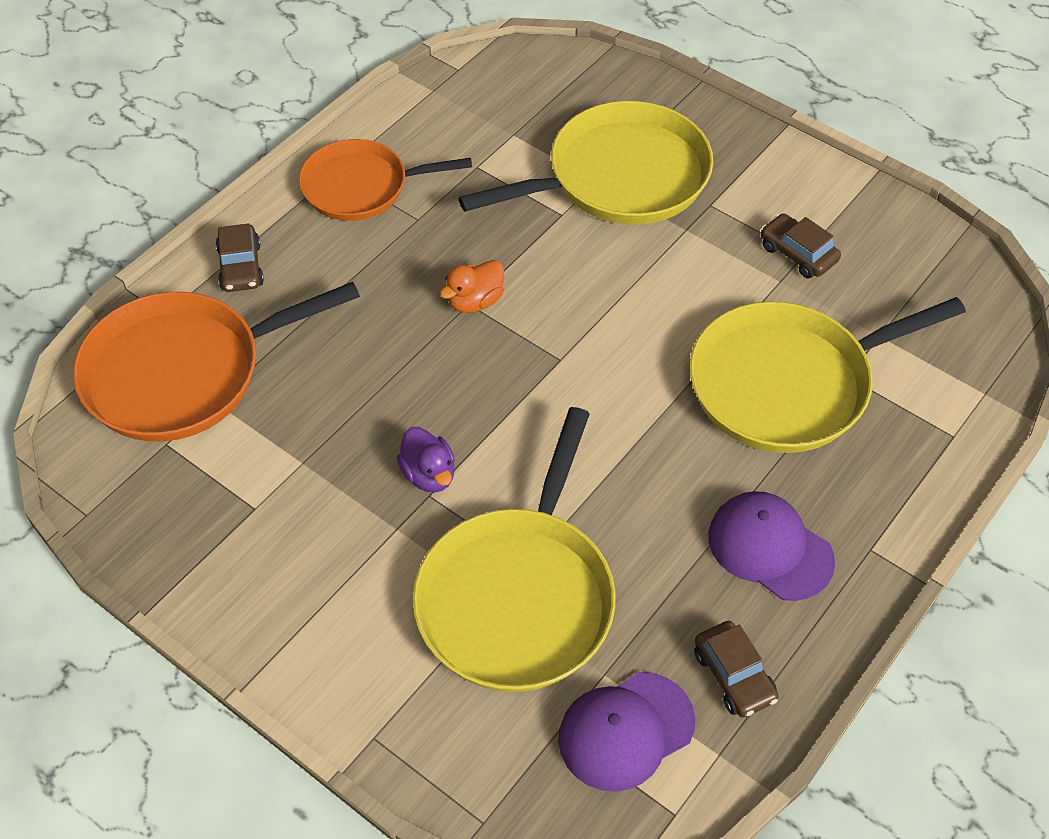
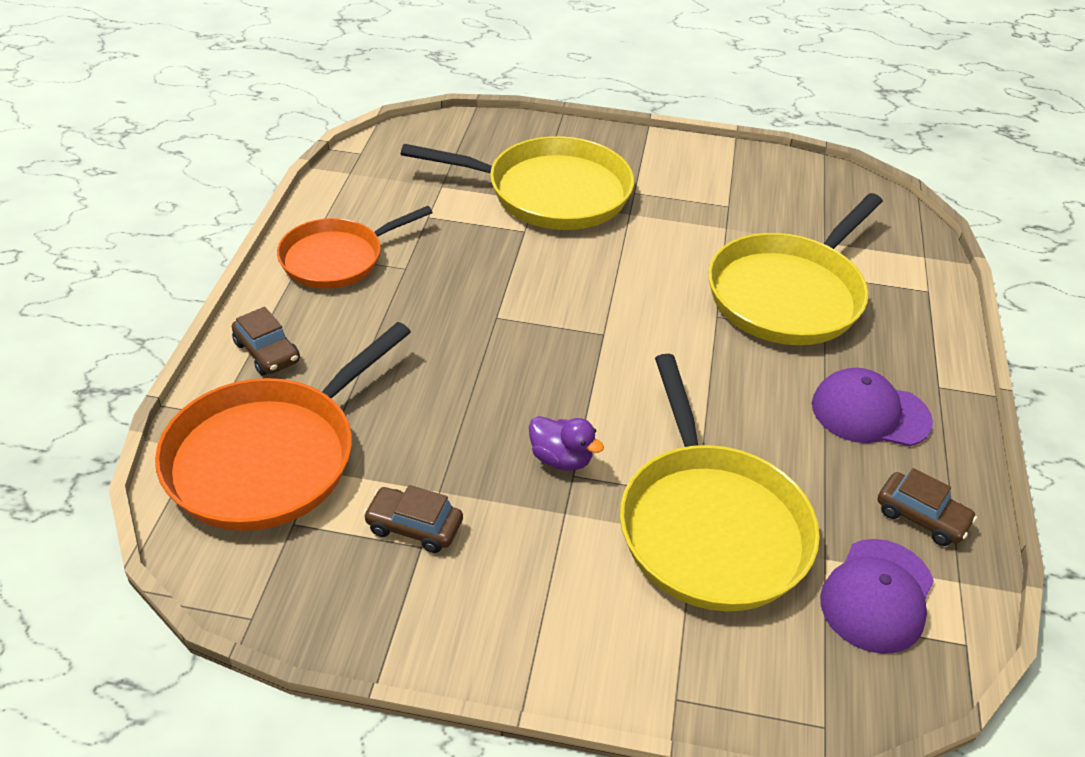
camera: 30 degrees left, 10 degrees down
orange duck [440,260,504,313] -> none
yellow pan [458,101,713,225] -> yellow pan turned 60 degrees clockwise [401,136,634,230]
brown car [761,213,841,278] -> brown car moved to [363,485,463,553]

